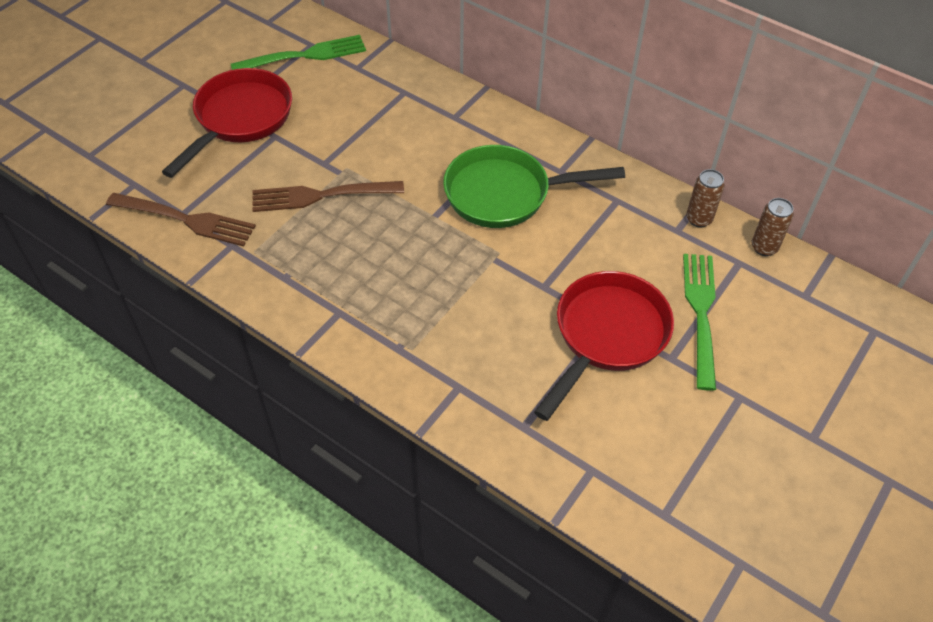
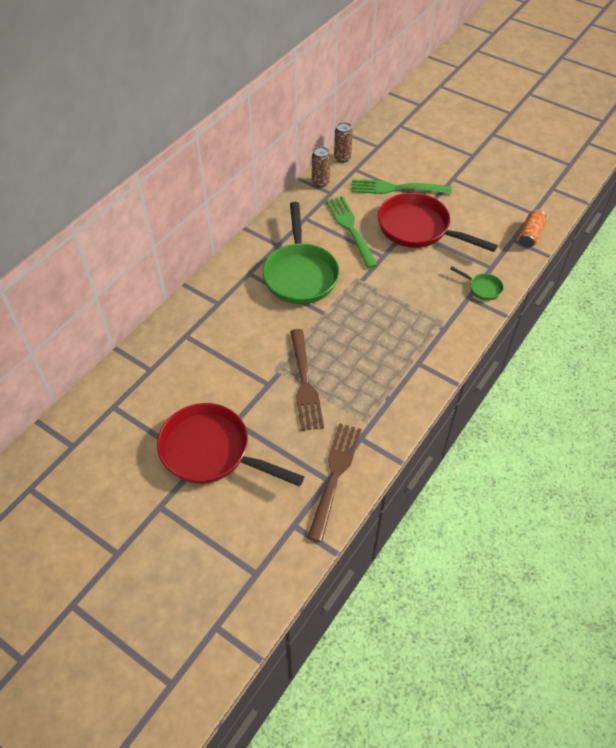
camera: 90 degrees left, 0 degrees up
green fork [231,35,366,70] -> green fork moved to [326,196,378,268]
none -> green pan [450,267,504,300]
none -> orange can [518,210,546,248]

